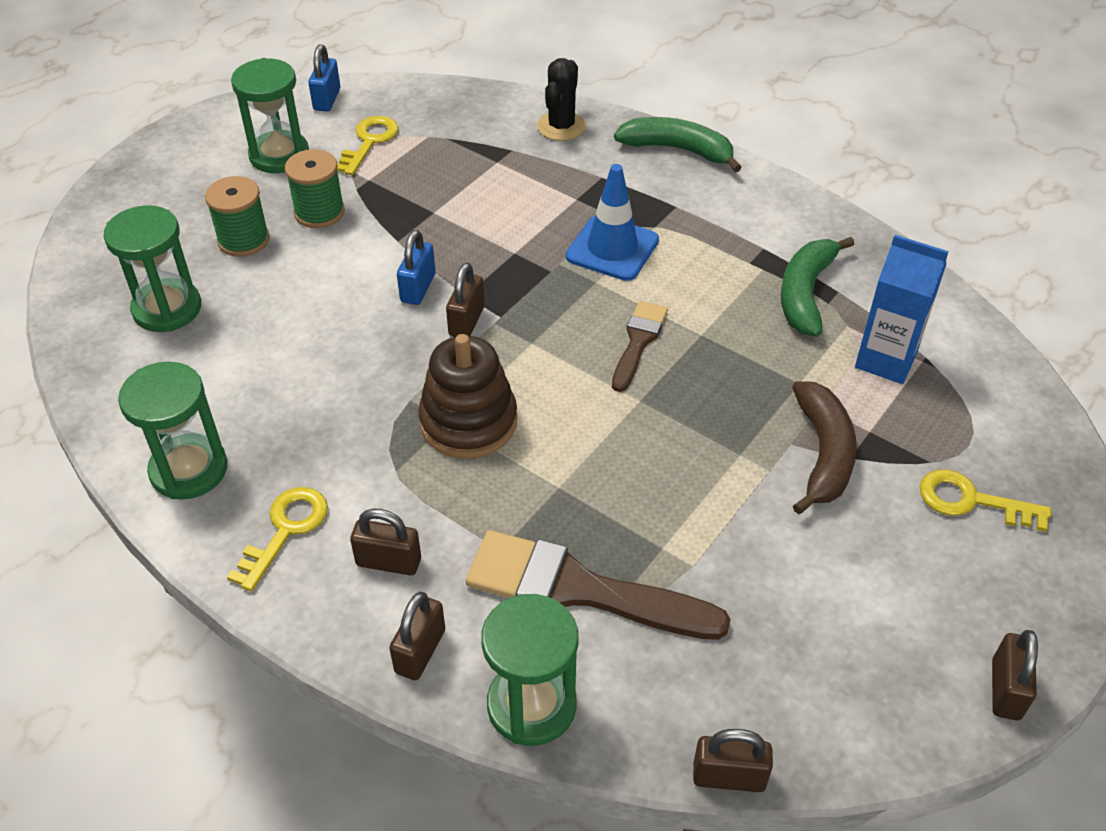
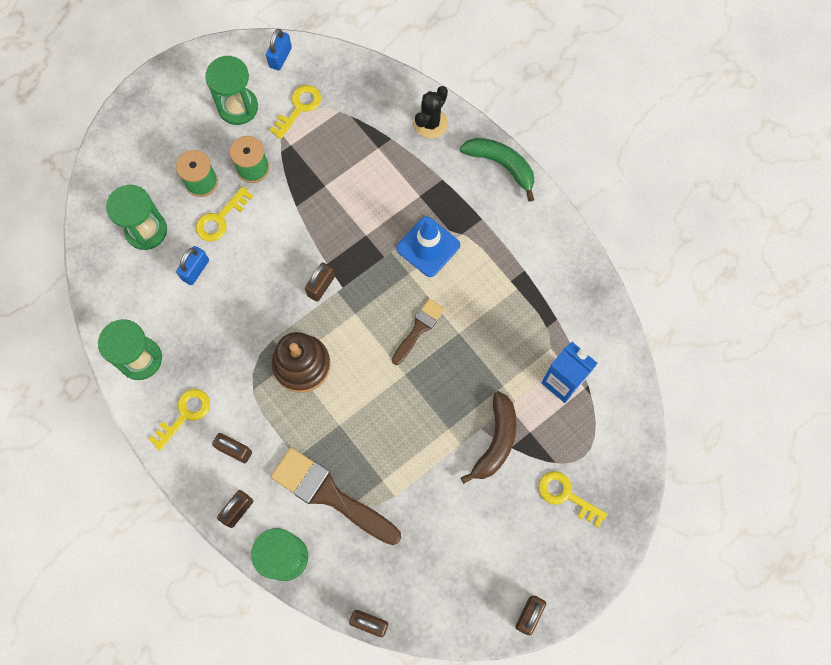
camera: 15 degrees right, 25 degrees up
blue padlock [397,230,435,305] -> blue padlock moved to [176,246,209,285]
green banana [781,237,854,337] -> none
none -> yellow key [196,186,253,241]

